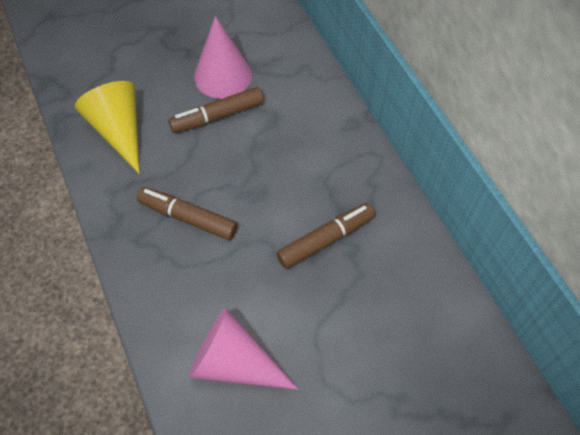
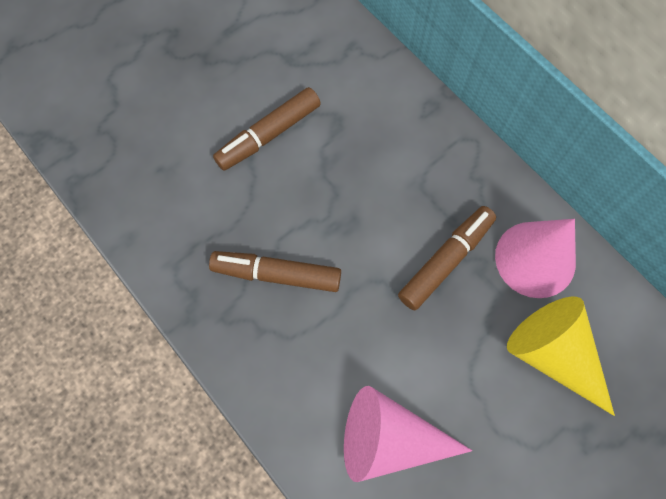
camera: 15 degrees left, 10 degrees up
yellow cone [75,81,140,174] -> yellow cone moved to [507,297,615,416]
pink cone [194,16,252,99] -> pink cone moved to [495,219,576,298]

